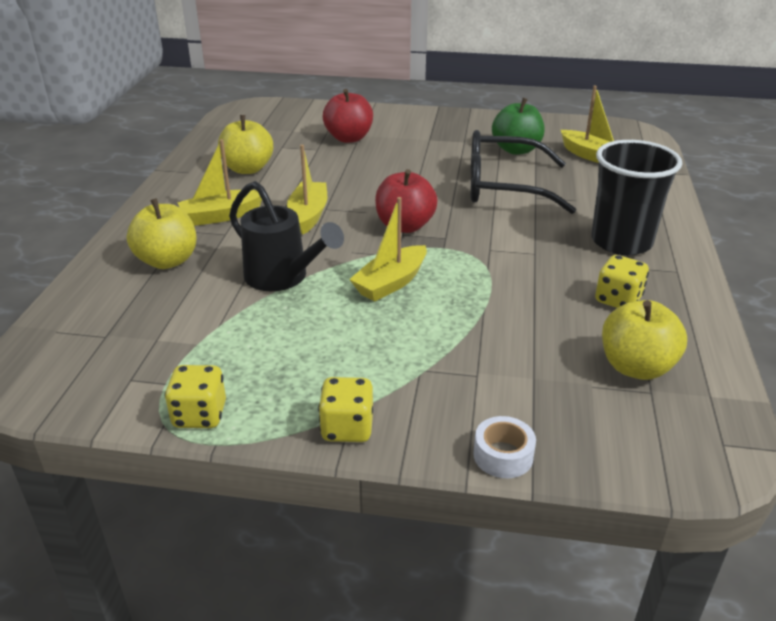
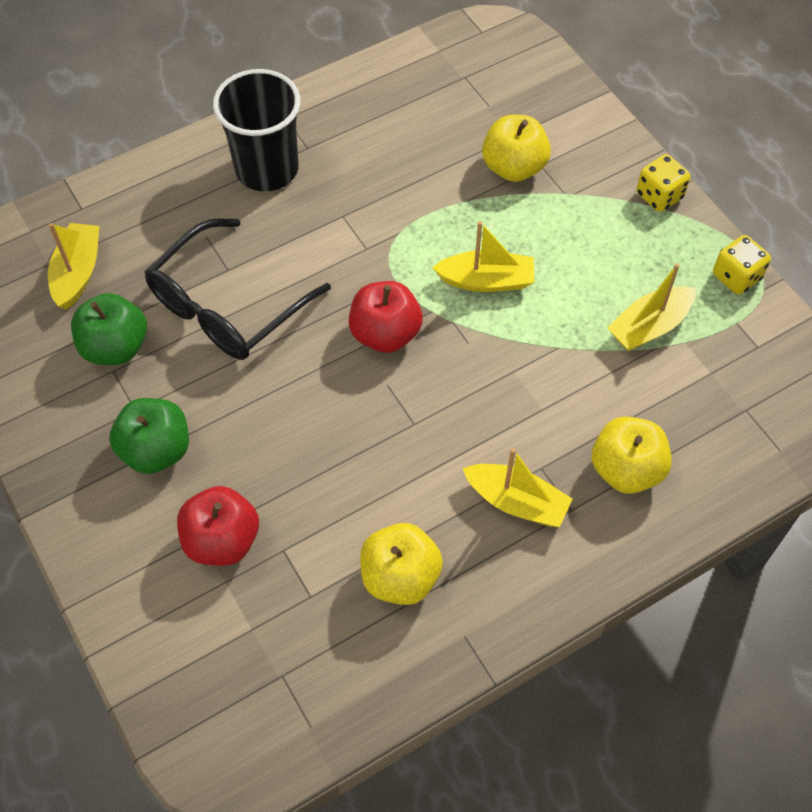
camera: 130 degrees left, 25 degrees up
black watering can [229,181,344,291] -> none
yellow boat [287,145,327,235] -> yellow boat moved to [607,263,696,351]
black glasses [471,130,576,214] -> black glasses turned 75 degrees clockwise [145,218,331,360]
white tape [473,416,536,478] -> none
yellow dice [595,255,649,308] -> none
yellow apple [602,300,687,380] -> yellow apple moved to [482,115,551,182]
none -> green apple [109,398,189,474]

